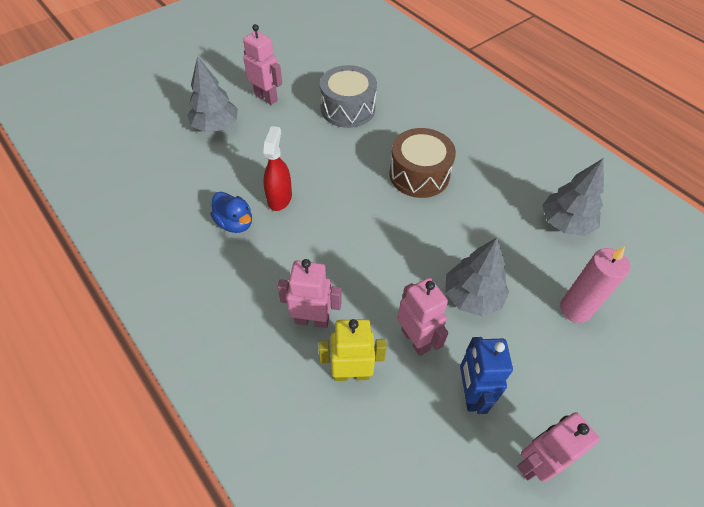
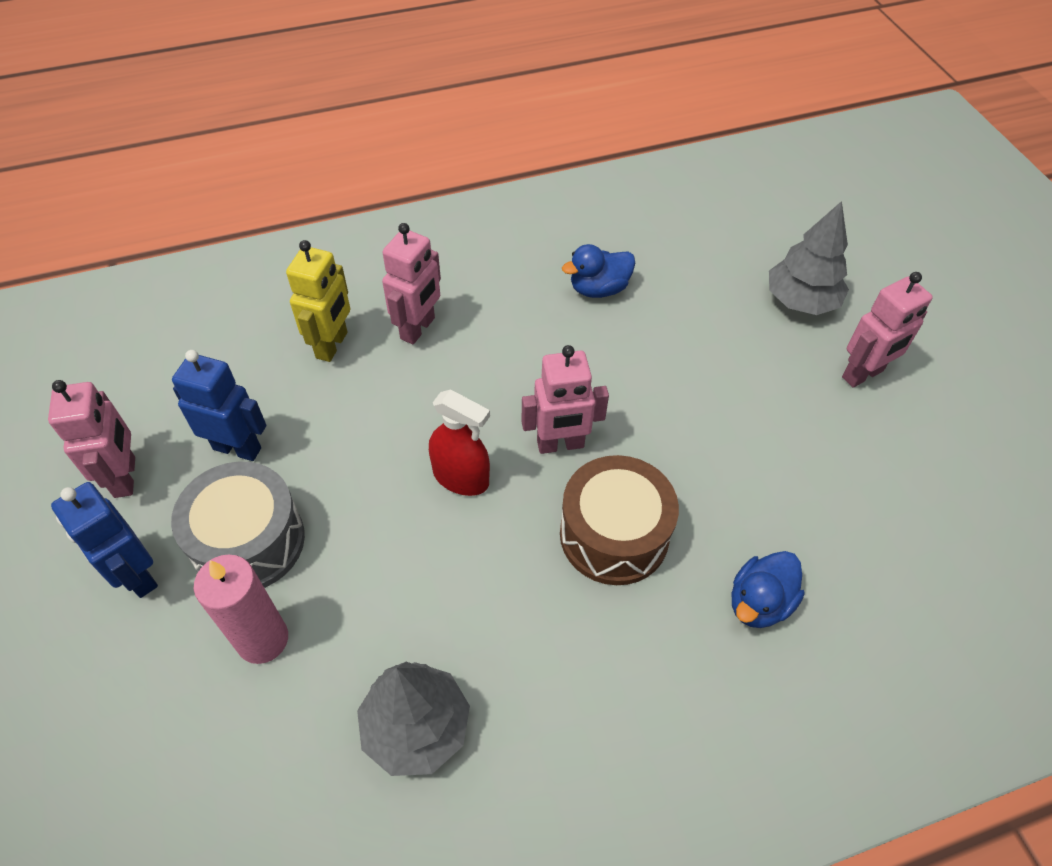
camera: 110 degrees right, 0 degrees up
red spray bottle [263,126,292,211] -> red spray bottle moved to [429,389,490,496]
grey drum [320,65,377,128] -> grey drum moved to [171,462,305,588]
pink robot [397,278,449,356] -> pink robot moved to [522,345,609,454]
grey tree [445,238,509,316] -> none
none -> blue robot [51,482,158,598]
none -> blue duck [732,551,805,628]

